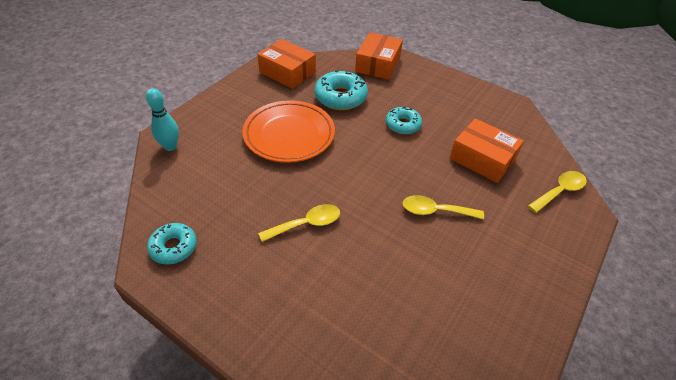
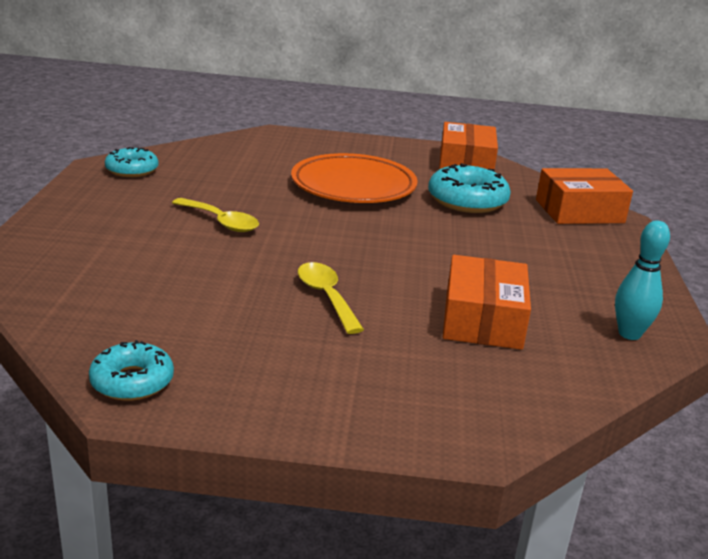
camera: 60 degrees right, 20 degrees down
turquoise bowling pin [146,88,179,151] -> turquoise bowling pin moved to [615,220,670,340]
turquoise donut [386,106,422,134] -> turquoise donut moved to [89,340,174,401]
yellow spoon [528,171,587,213] -> none

